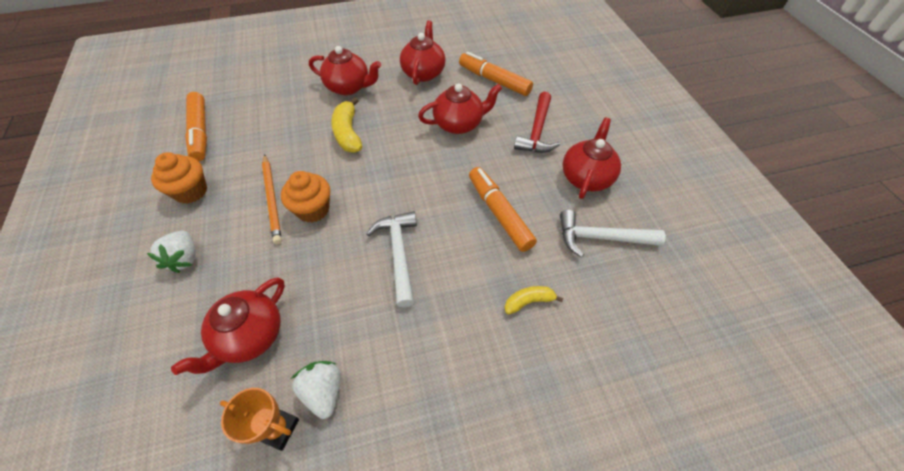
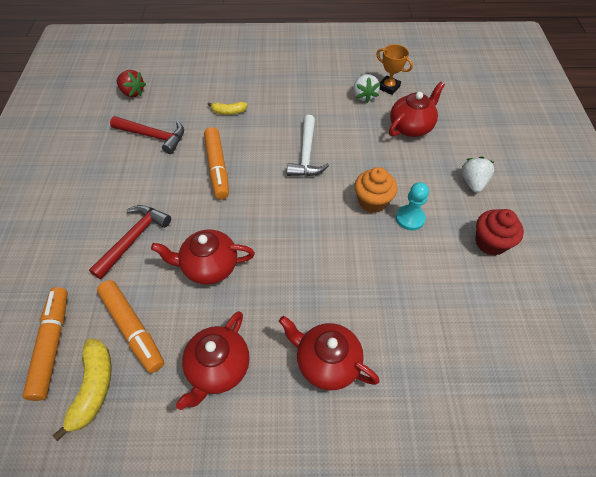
camera: 165 degrees left, 0 degrees up
orange cupcake [151,152,207,204] -> red cupcake [475,209,524,256]
orange marker [185,92,207,161] -> orange marker moved to [22,287,68,401]
orange pencil [262,154,282,244] -> turquoise pawn [396,182,429,230]
yellow banana [331,97,362,152] -> yellow banana moved to [53,339,111,441]
white hammer [560,210,666,257] -> red hammer [110,116,184,154]
red teapot [562,118,621,199] -> none
none -> red strawberry [117,70,146,97]

